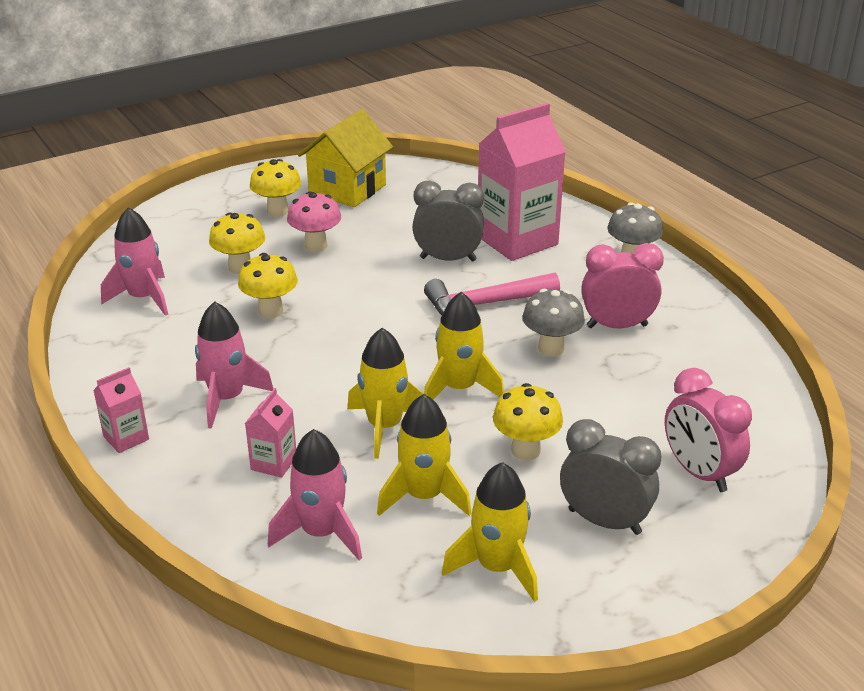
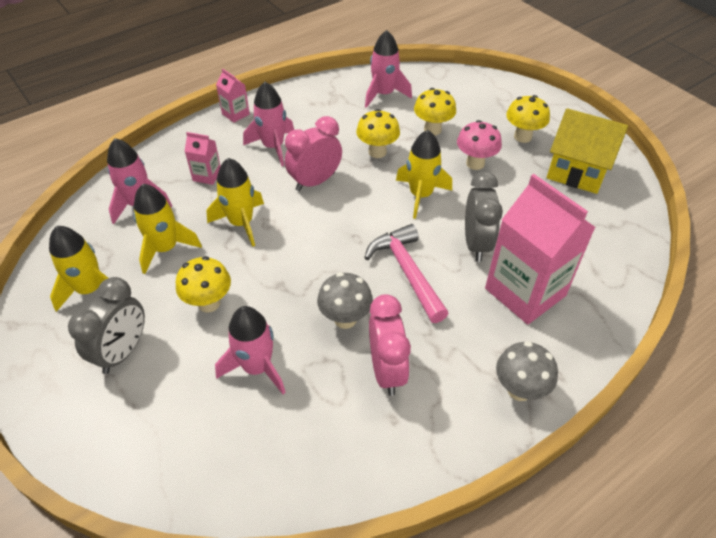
camera: 85 degrees right, 15 degrees up
yellow rocket [424,292,504,400] -> yellow rocket moved to [396,130,452,219]
pink clock [665,368,752,492] -> pink clock moved to [285,116,342,191]
none -> pink rocket [215,306,286,395]

